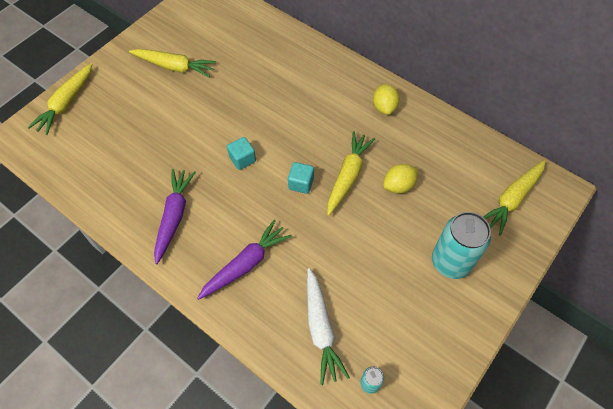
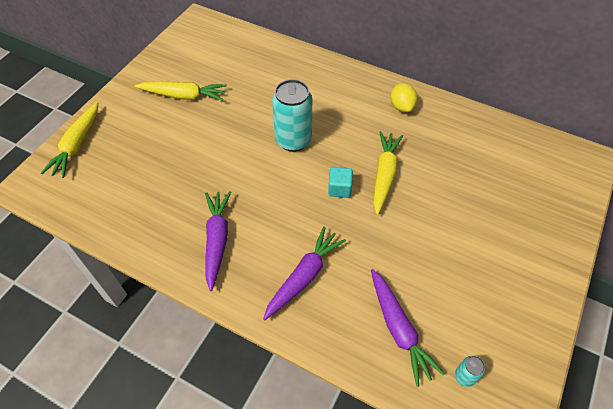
camera: 10 degrees left, 5 degrees down
turquoise cube [227,137,256,170] -> none
white carrot [307,268,350,385] -> purple carrot [371,269,445,387]
yellow lemon [383,164,418,193] -> none
turquoise can [432,212,491,279] -> turquoise can moved to [272,79,312,152]
yellow carrot [483,160,546,236] -> none

